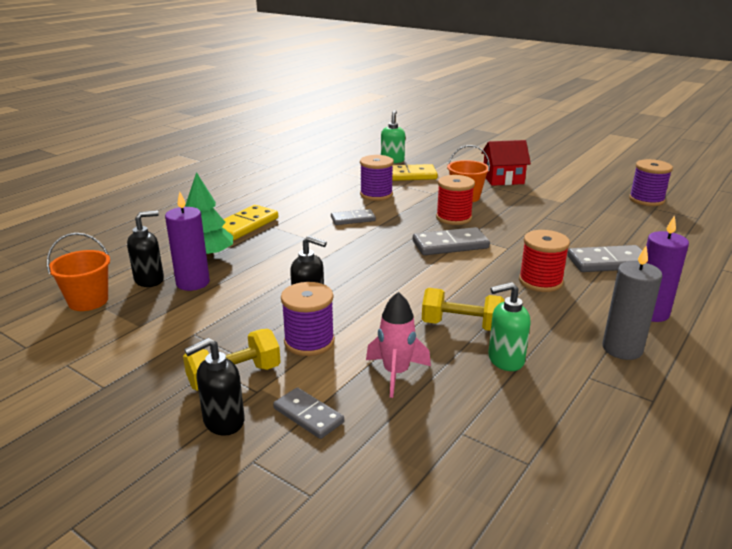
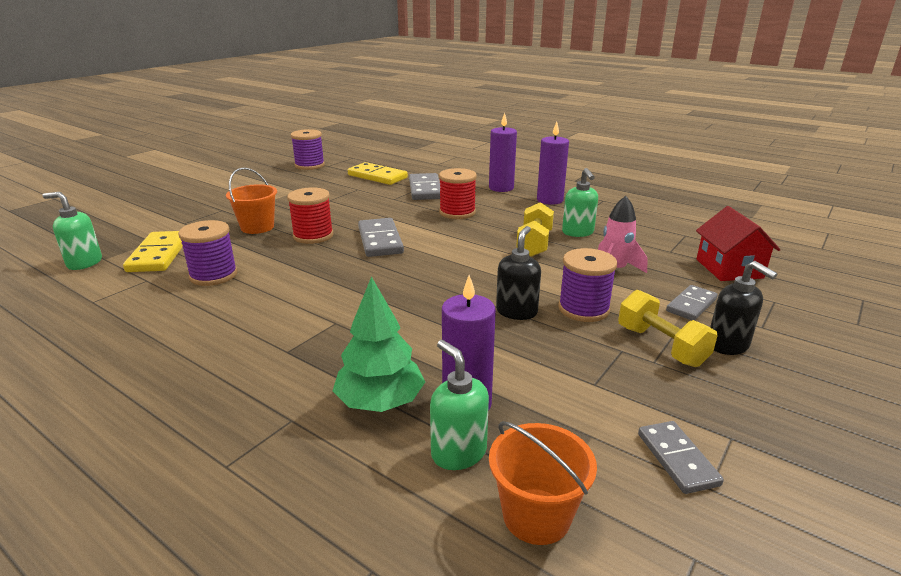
camera: 90 degrees left, 0 degrees up
black soap dispenser [127,211,164,287] -> green soap dispenser [430,340,489,470]
yellow domino [222,205,278,240] -> yellow domino moved to [348,162,408,185]
grey domino [331,209,376,225] -> grey domino moved to [638,421,724,494]
red house [481,140,531,186] -> red house moved to [696,206,781,281]
grey candle [602,246,662,360] -> purple candle [537,122,569,205]

